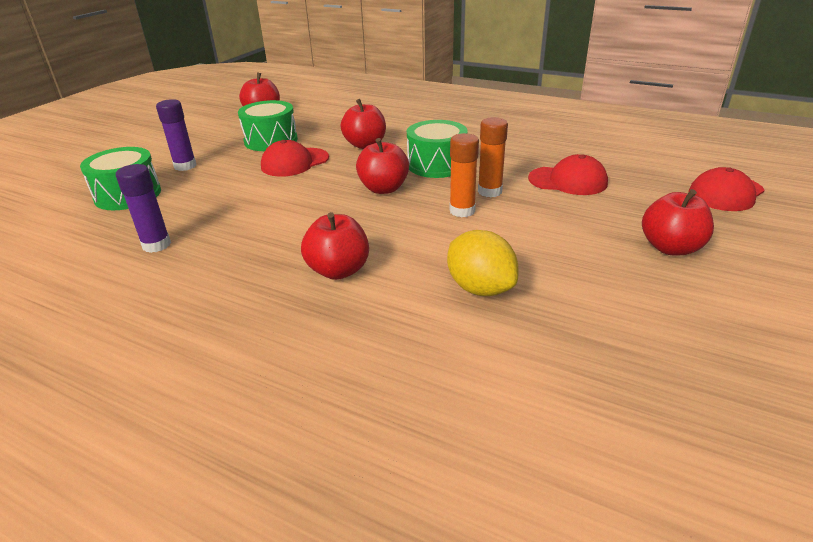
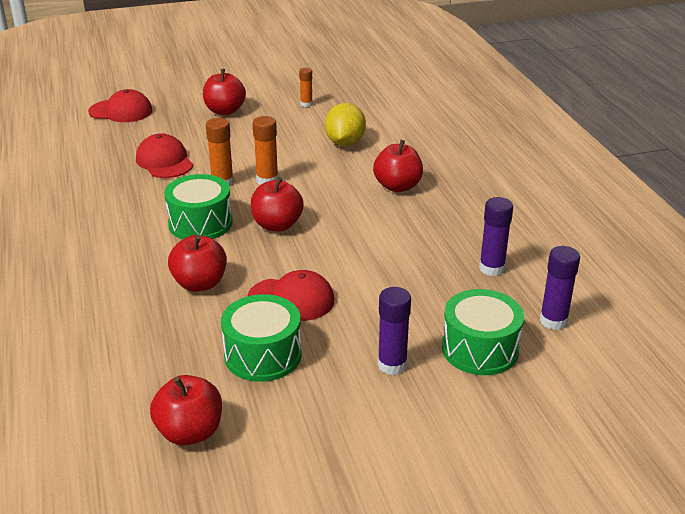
camera: 135 degrees left, 0 degrees up
none -> orange glue stick [299,68,313,107]
none -> purple glue stick [540,246,580,330]

